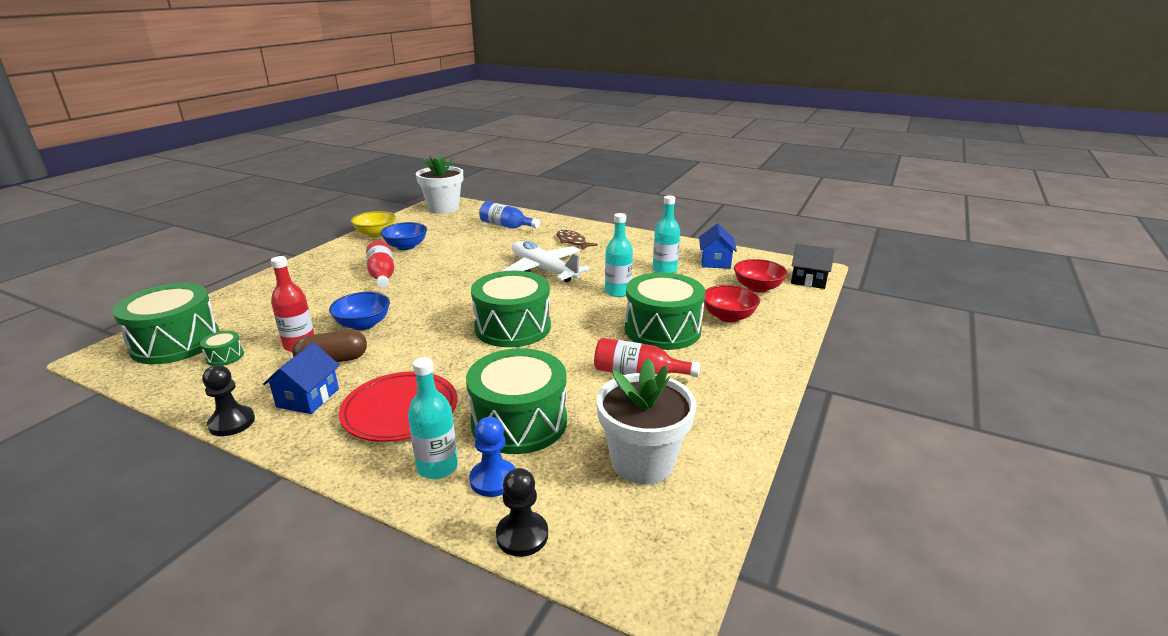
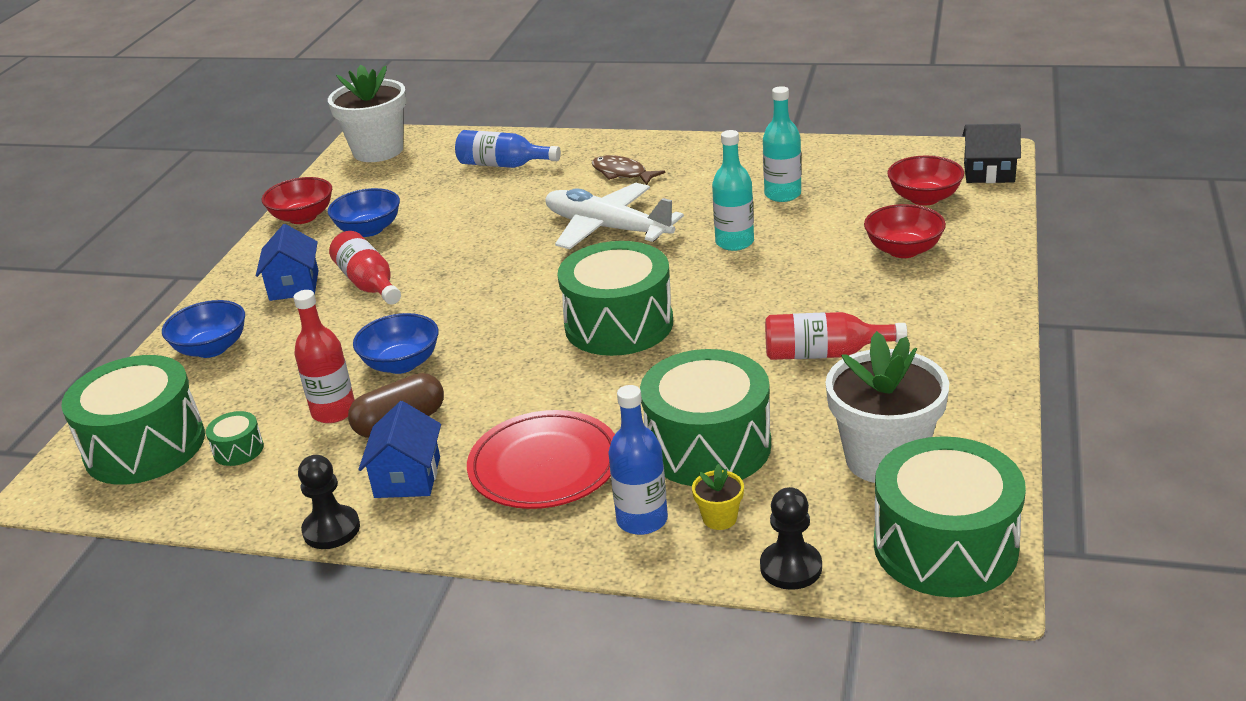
camera: 10 degrees left, 5 degrees up
yellow bowl [351,211,396,237] -> red bowl [262,177,332,224]
turquoise bottle [408,357,458,479] -> blue bottle [608,385,668,535]
blue pawn [469,417,516,497] -> yellow flower pot [692,464,744,530]
green drum [625,272,705,350] -> green drum moved to [874,436,1026,597]
blue house [699,223,737,269] -> blue house moved to [256,224,319,301]
none -> blue bowl [162,300,245,358]

